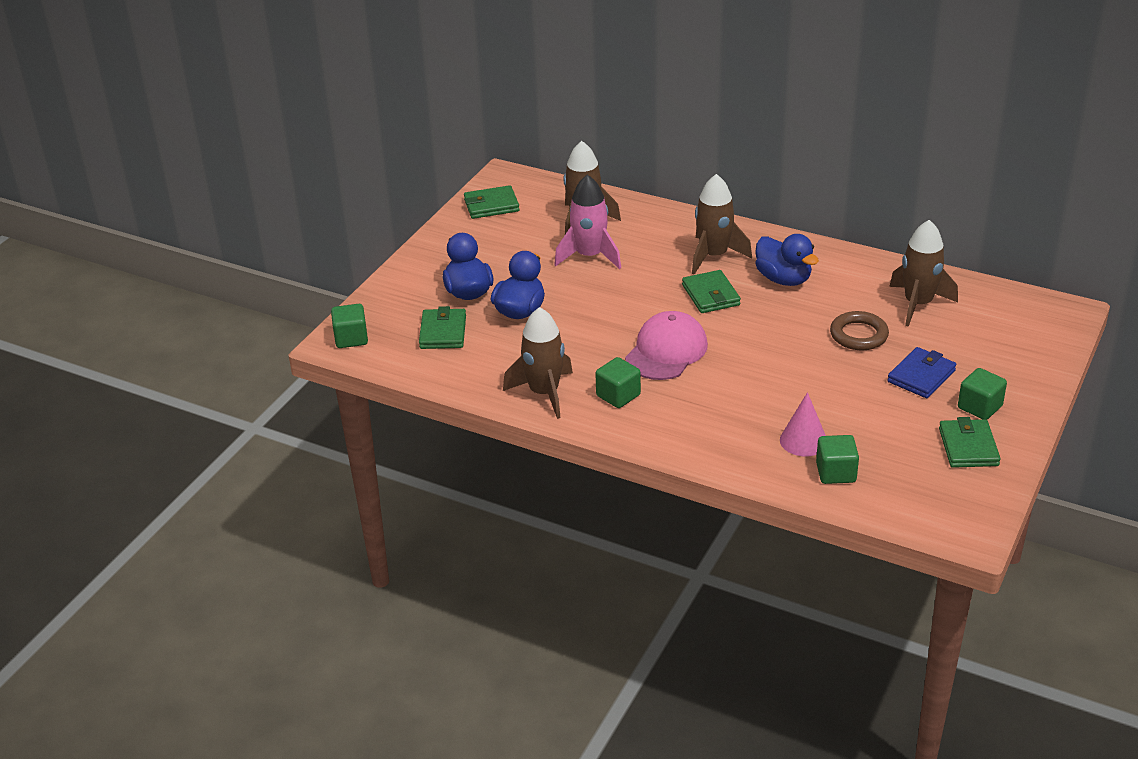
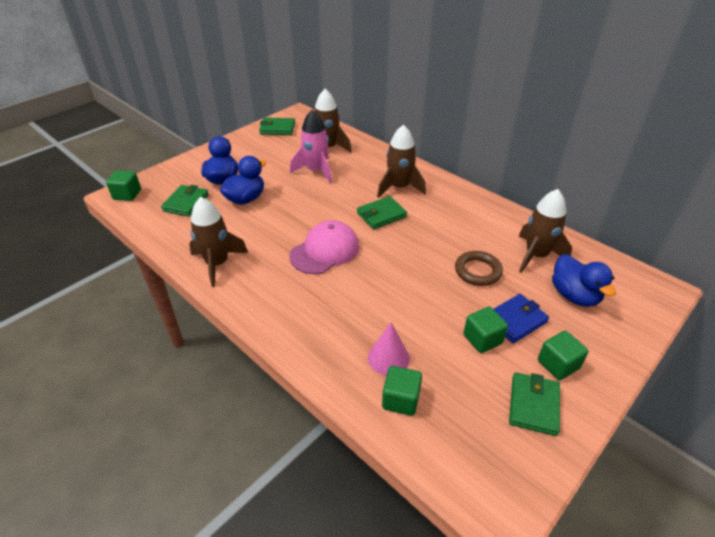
camera: 15 degrees right, 5 degrees up
green cube [595,357,641,408] -> green cube moved to [463,307,508,353]
green wallet [682,270,741,313] -> green wallet turned 60 degrees clockwise [357,196,407,229]
blue duck [755,234,819,286] -> blue duck moved to [552,254,616,307]

